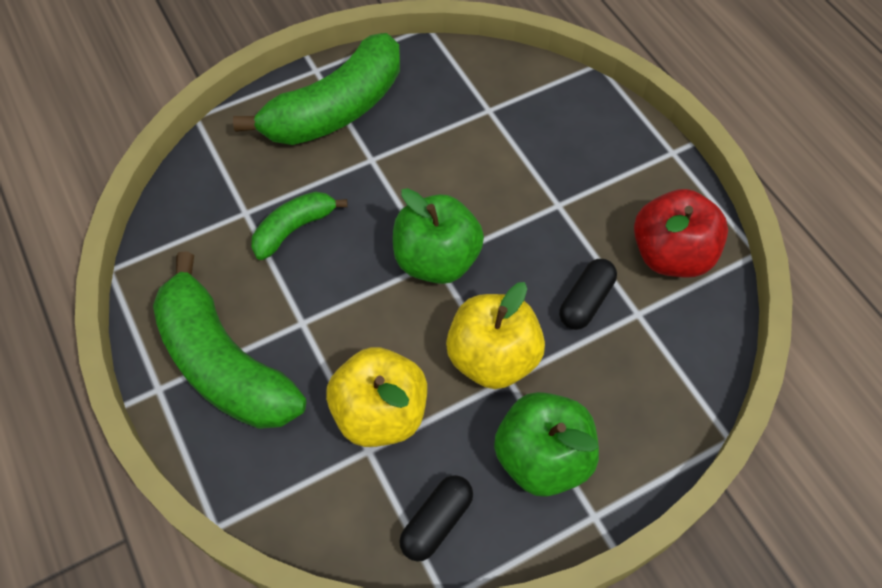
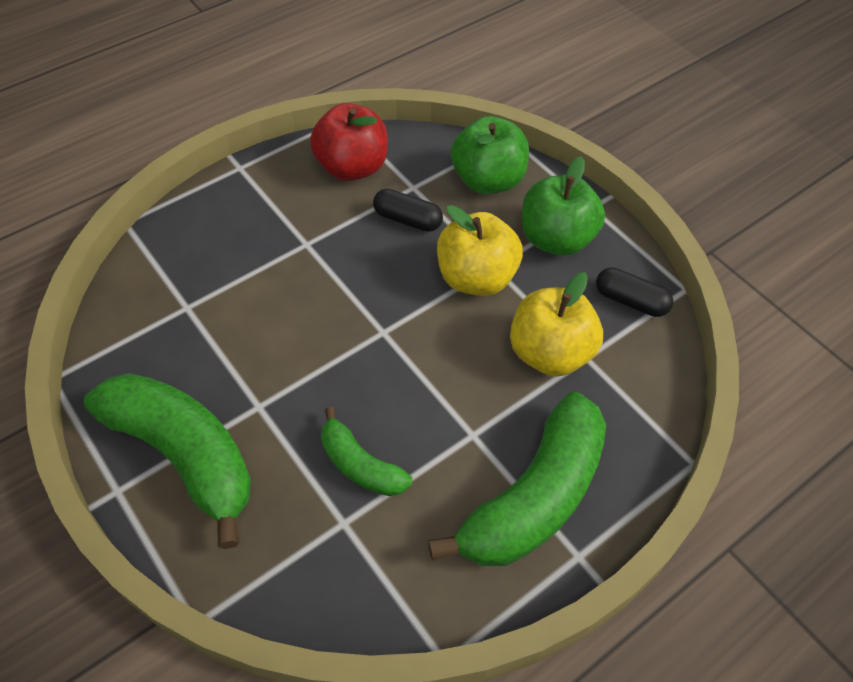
camera: 100 degrees left, 5 degrees down
green apple [393,188,484,284] -> green apple moved to [451,116,529,194]

